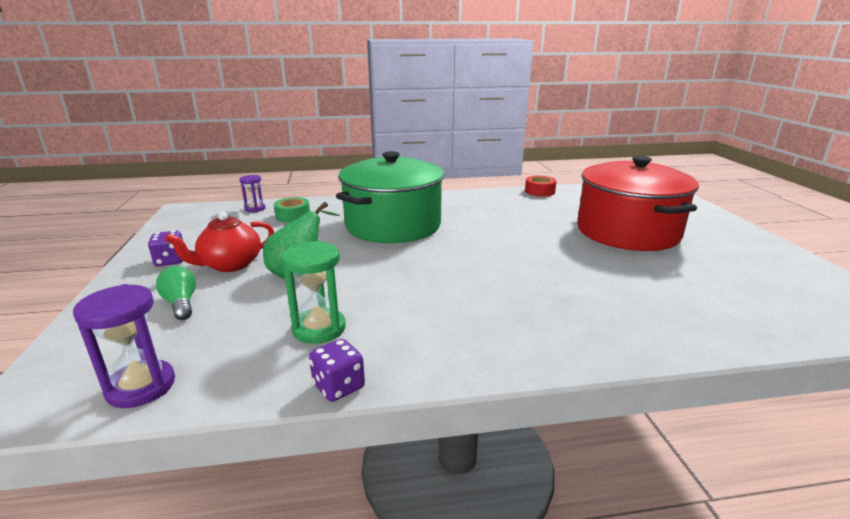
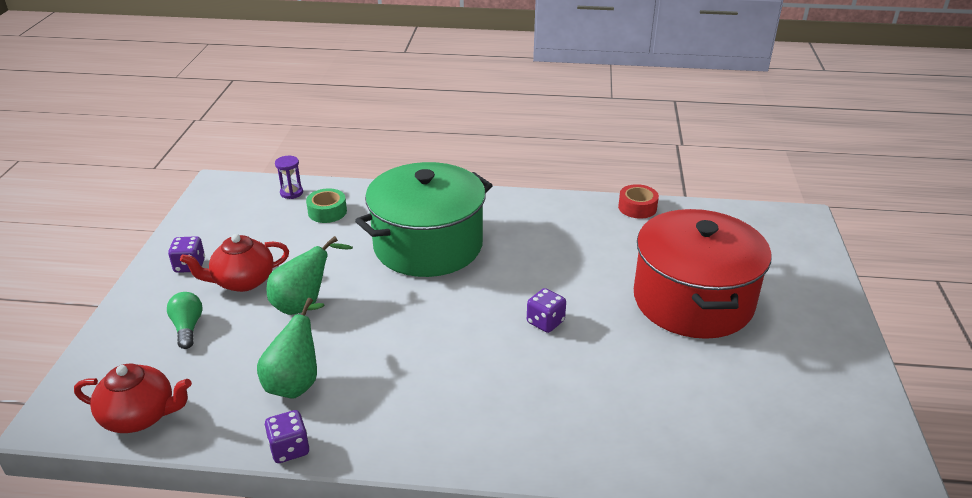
camera: 15 degrees right, 10 degrees up
purple hourglass [73,284,175,408] -> red teapot [74,364,192,433]
green hourglass [281,241,345,344] -> green pear [257,298,325,399]
none -> purple dice [527,288,566,333]

